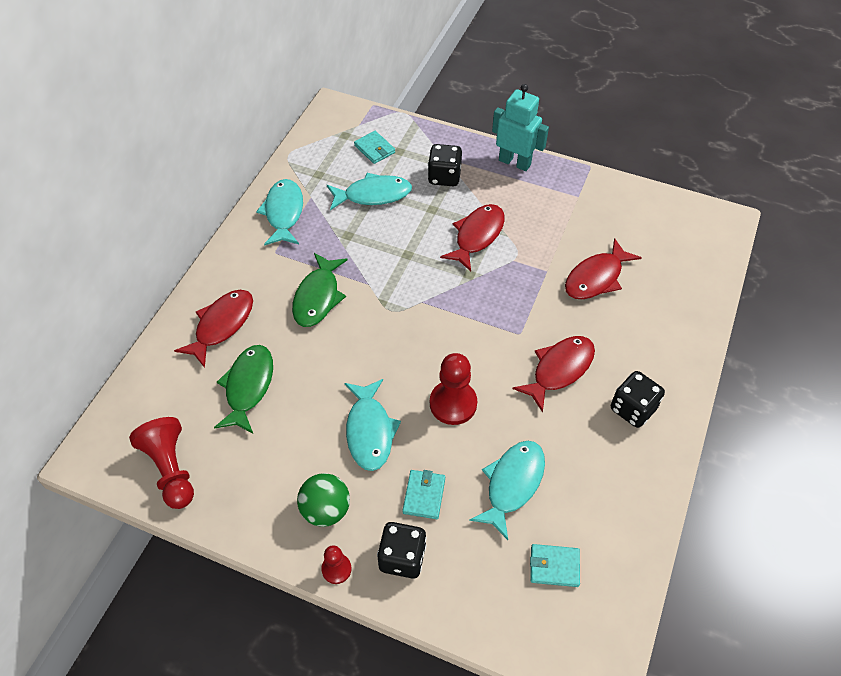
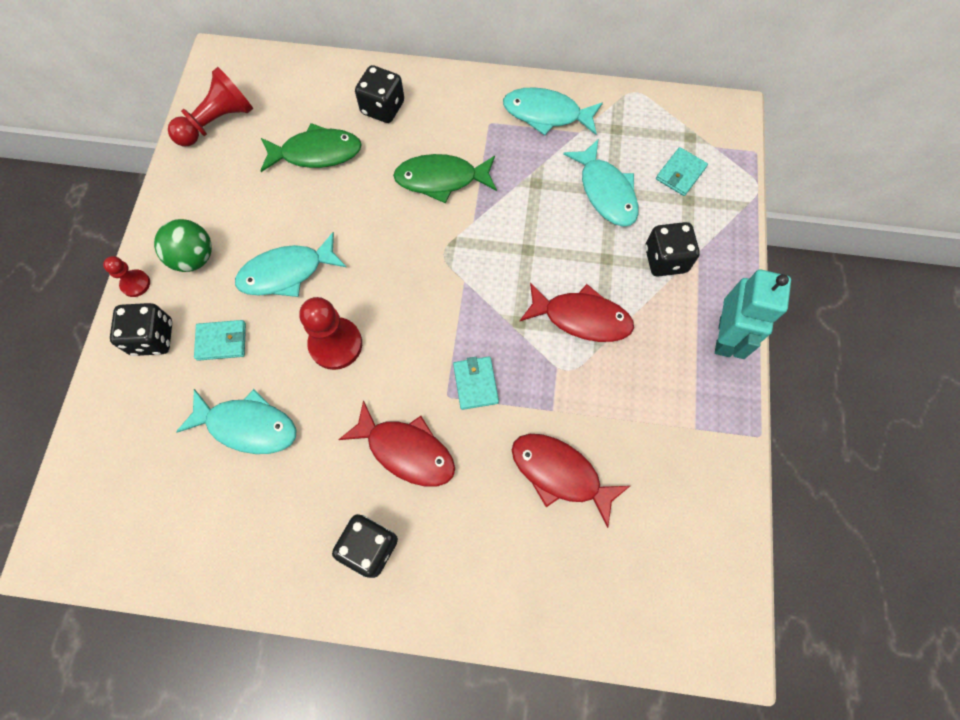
camera: 75 degrees right, 15 degrees up
red fish [174,290,253,368] -> black dice [355,65,404,123]
turquoise fish [256,179,303,246] -> turquoise fish turned 150 degrees counterclockwise [503,87,603,135]
turquoise wallet [530,544,580,587] -> turquoise wallet moved to [453,357,499,410]

